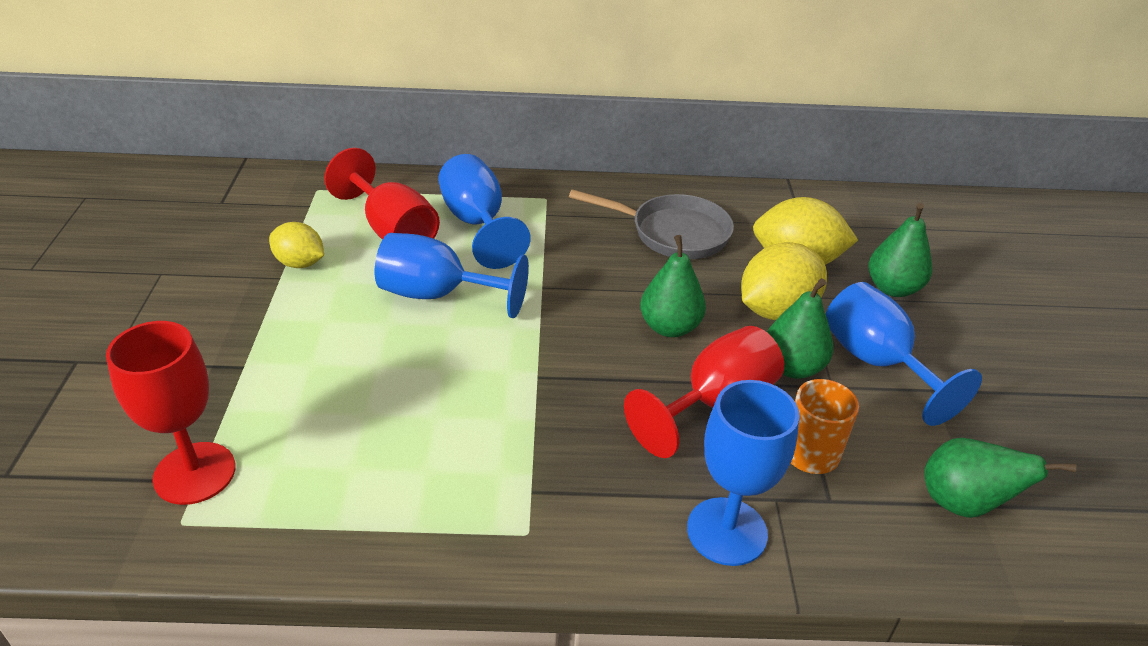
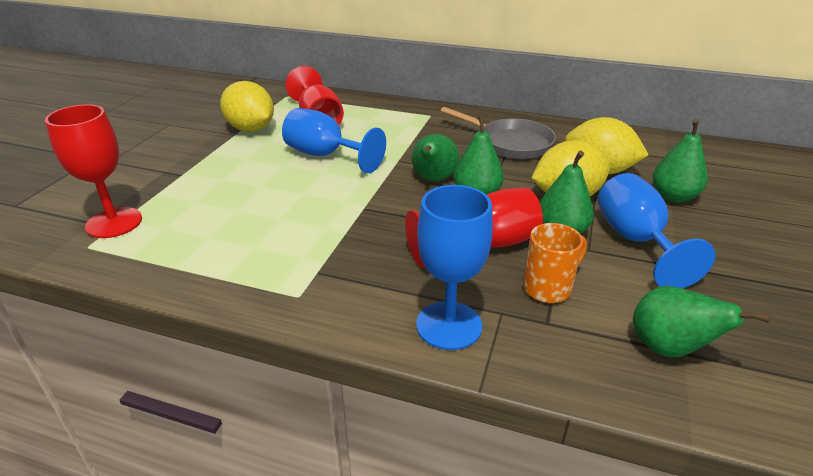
camera: 20 degrees right, 5 degrees down
yellow lemon [269,222,324,268] -> yellow lemon [220,81,274,132], size x1.61
blue goblet [438,154,530,269] -> none
none -> green pear [412,134,459,181]

